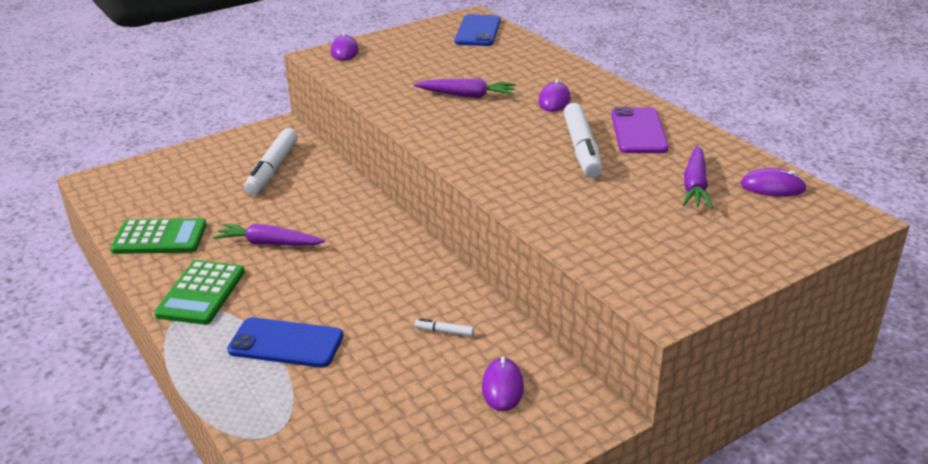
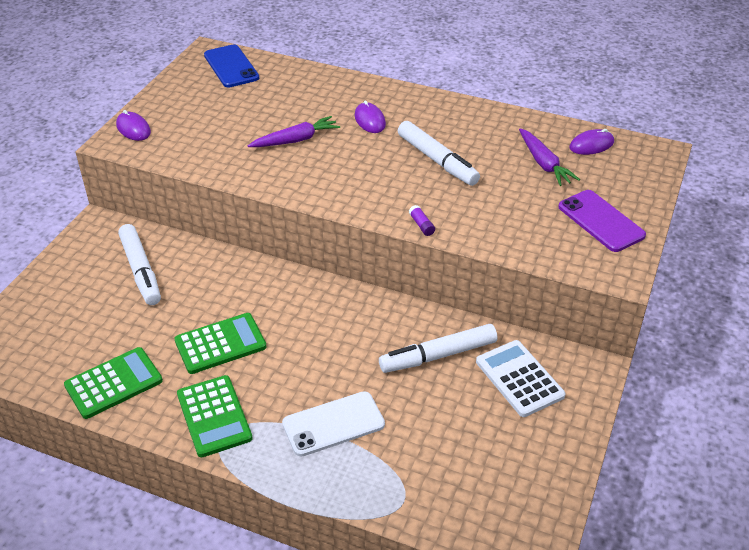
camera: 35 degrees left, 10 degrees up
purple carrot [213,223,325,246] -> green calculator [174,313,267,374]
blue phone [227,317,343,367] -> white phone [282,391,385,457]
white marker [415,318,474,336] -> white marker [379,324,497,373], size x2.42
purple mouse [482,356,524,411] -> white calculator [476,340,565,417]
purple phone [611,107,669,153] -> purple phone moved to [558,190,646,252]
none -> purple glue stick [409,205,435,236]

